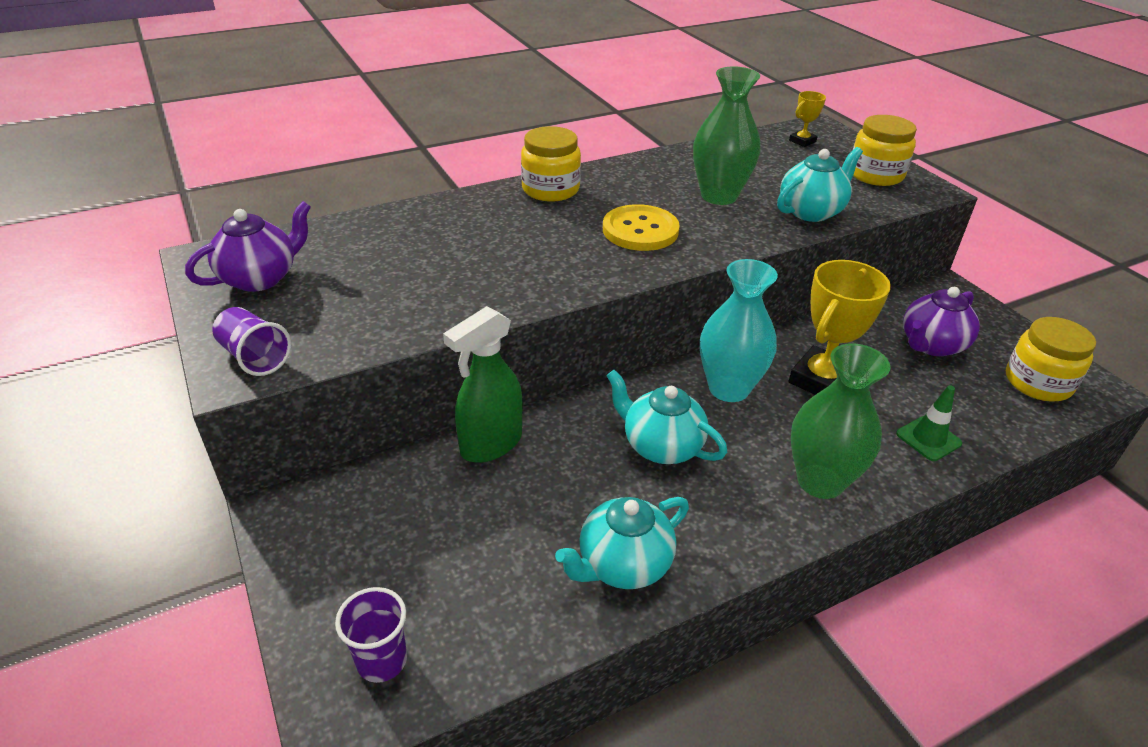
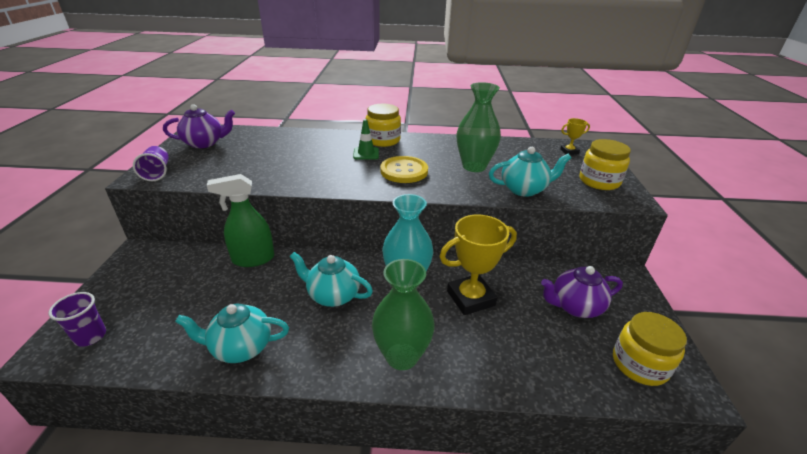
camera: 30 degrees right, 5 degrees down
turquoise teapot [607,370,727,464] -> turquoise teapot turned 45 degrees counterclockwise [289,252,373,307]
green traffic cone [896,385,962,461] -> green traffic cone moved to [353,119,379,160]

